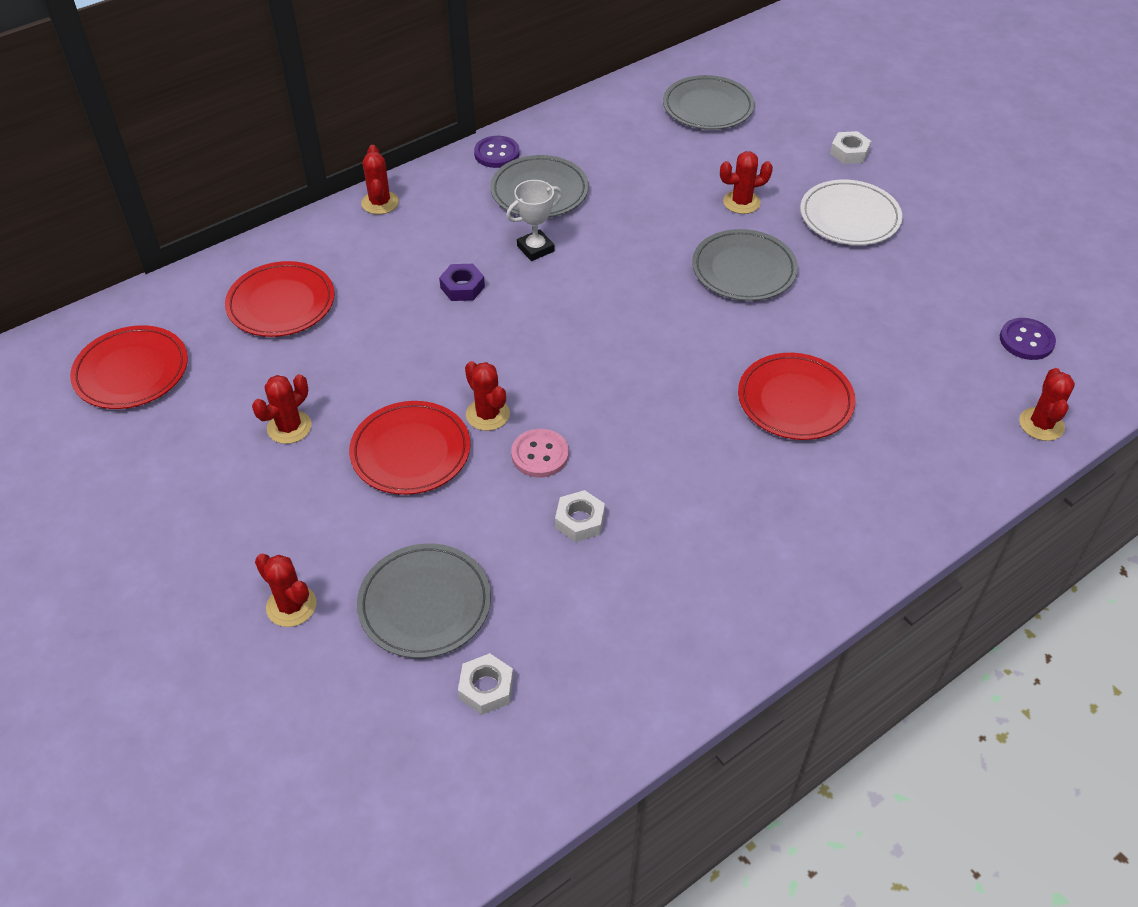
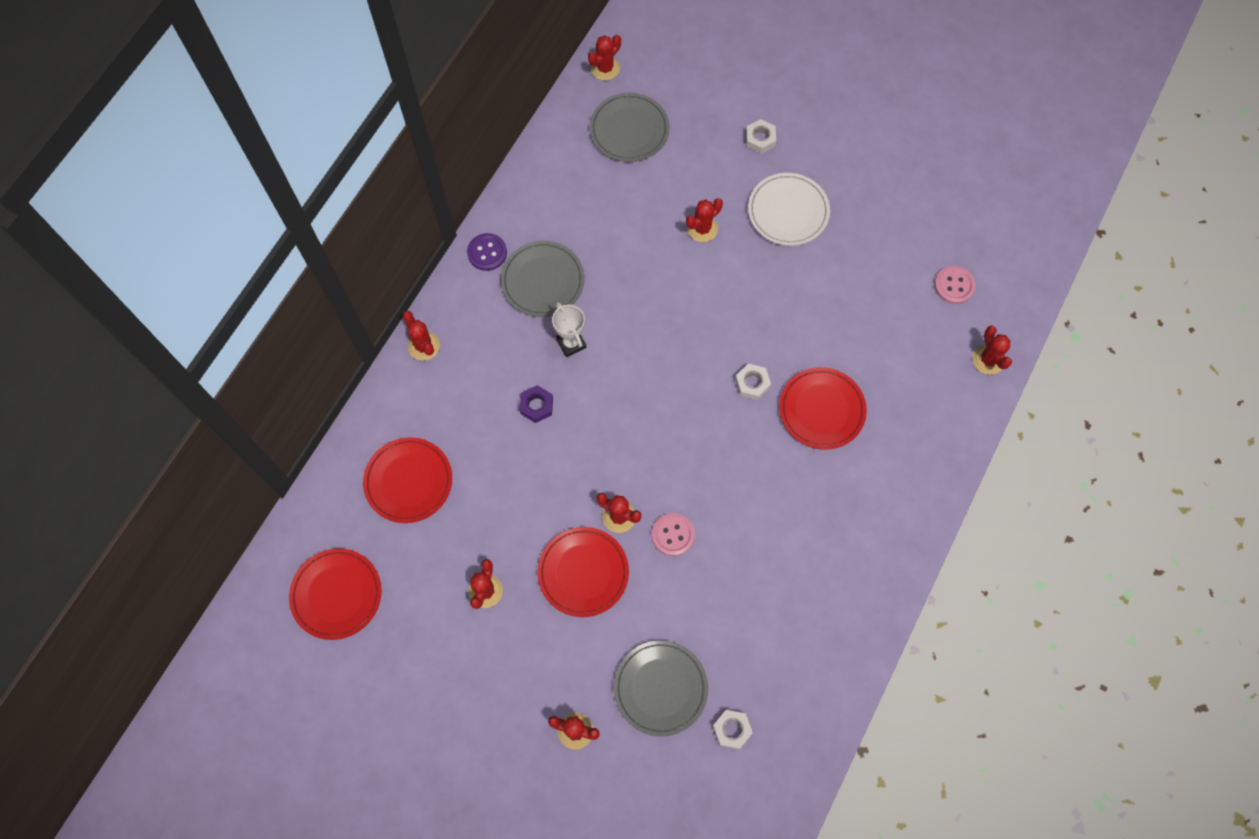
camera: 25 degrees left, 20 degrees up
white trophy [506,180,562,261] -> white trophy turned 60 degrees counterclockwise [552,302,586,357]
white nut [555,490,605,542] -> white nut moved to [735,364,771,400]
grey plate [692,229,798,301] -> none
purple button [1000,318,1056,360] -> pink button [934,266,976,304]
none -> red cactus [588,34,621,81]

